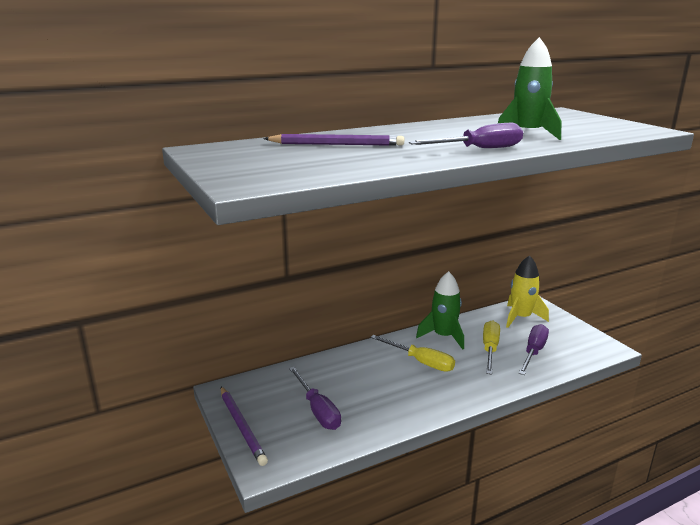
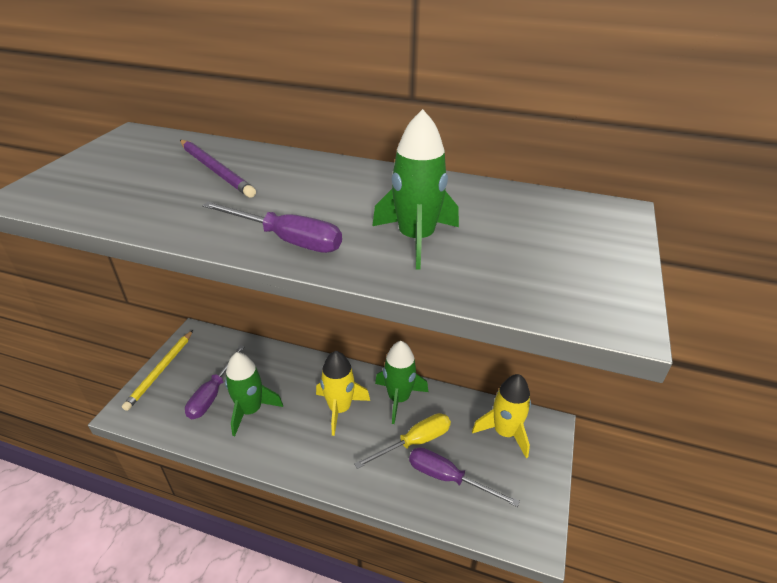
camera: 45 degrees right, 15 degrees up
purple pencil [221,387,268,466] -> yellow pencil [122,330,193,411]
yellow screwdriver [370,335,455,372] -> yellow rocket [316,351,370,436]
purple screwdriver [519,324,549,375] -> purple screwdriver turned 135 degrees counterclockwise [409,447,520,507]
none -> green rocket [225,352,283,436]

